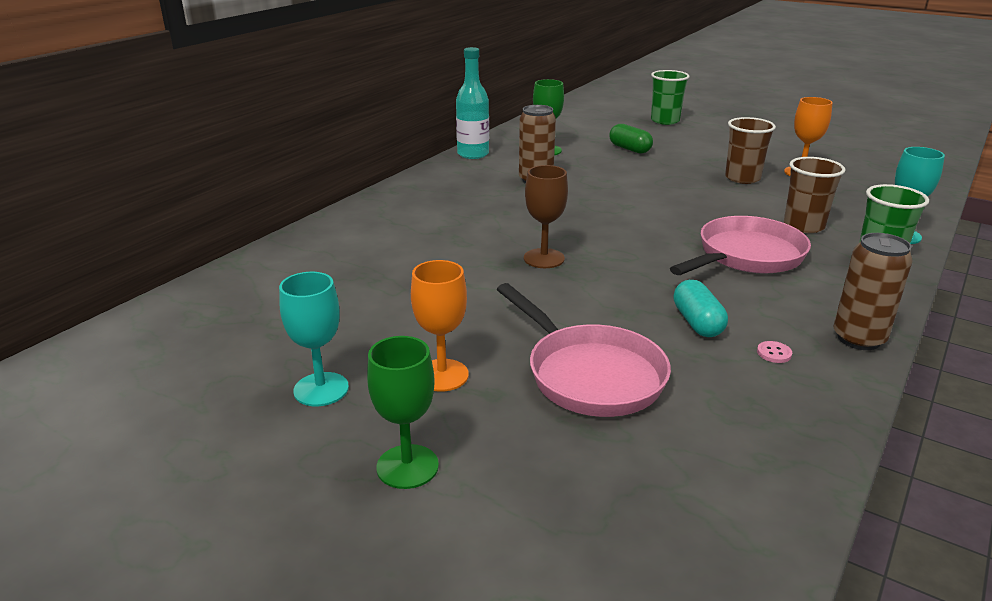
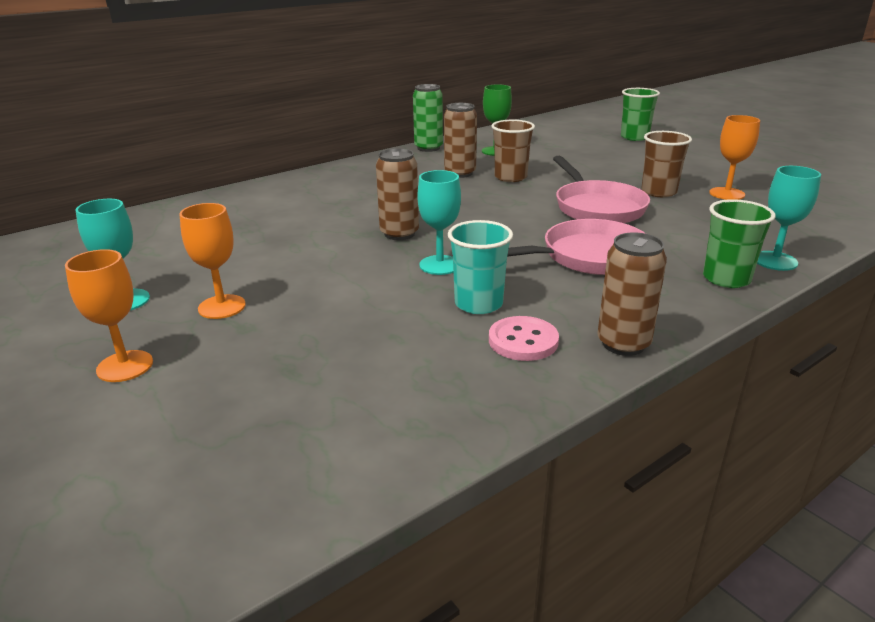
camera: 20 degrees right, 0 degrees up
green goblet [367,336,439,489] -> orange goblet [65,249,153,382]
turquoise bottle [456,47,489,159] -> green can [413,84,443,152]
pink pan [497,283,671,417] -> pink pan moved to [553,156,650,223]
brown goblet [524,165,568,268] -> brown can [376,148,419,240]
green capsule [609,124,653,153] -> none
turquoise capsule [674,280,728,337] -> turquoise cup [448,220,513,314]
pink button [757,341,792,363] -> pink button [489,316,559,361], size x2.10
brown cup [784,157,845,233] -> brown cup moved to [491,120,535,182]
none -> turquoise goblet [417,170,461,275]

